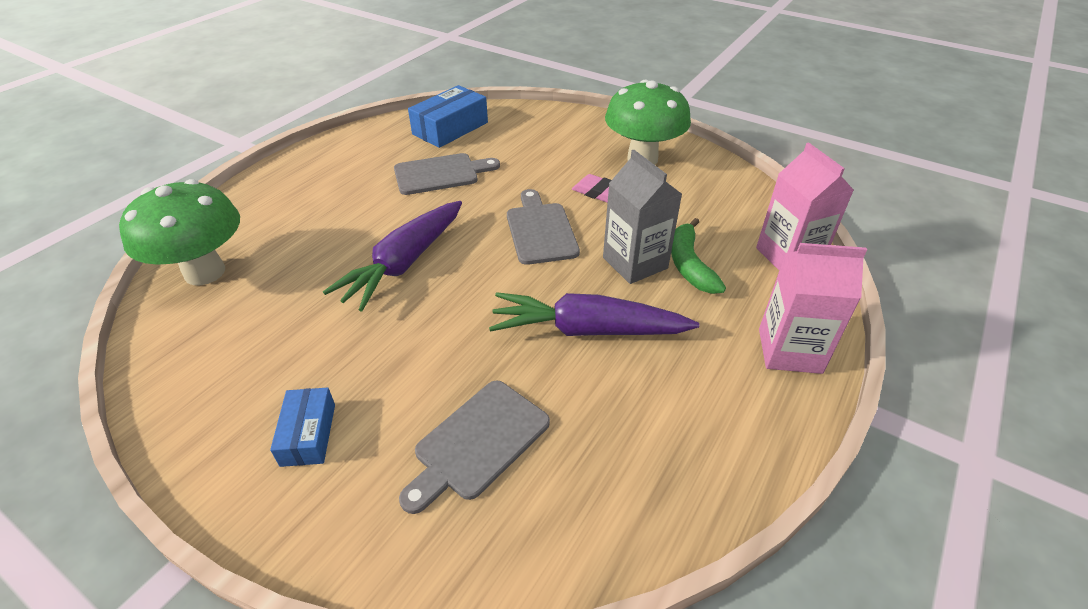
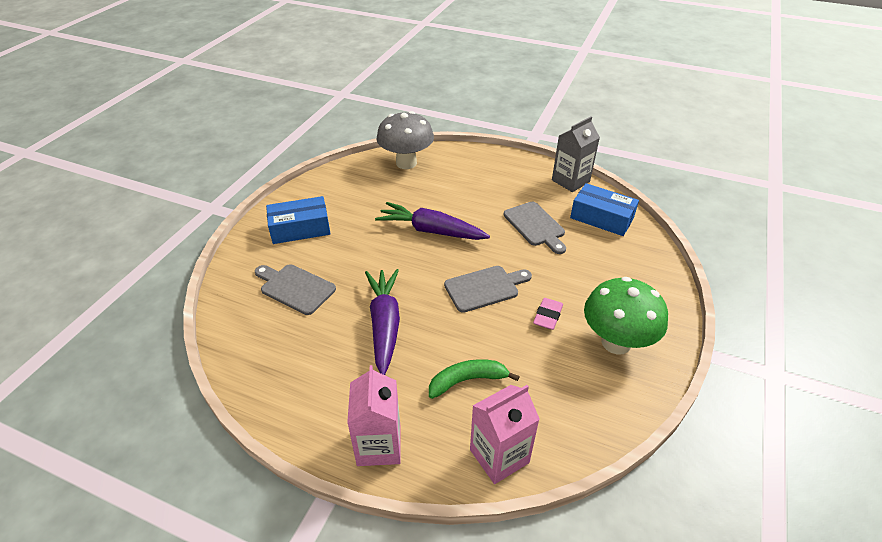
camera: 80 degrees right, 0 degrees up
green mushroom [119,179,240,285] -> grey mushroom [377,111,434,169]
blue box [270,388,335,467] -> blue box [266,196,331,244], size x1.64
grey carton [603,150,682,284] -> grey carton moved to [552,116,600,192]

